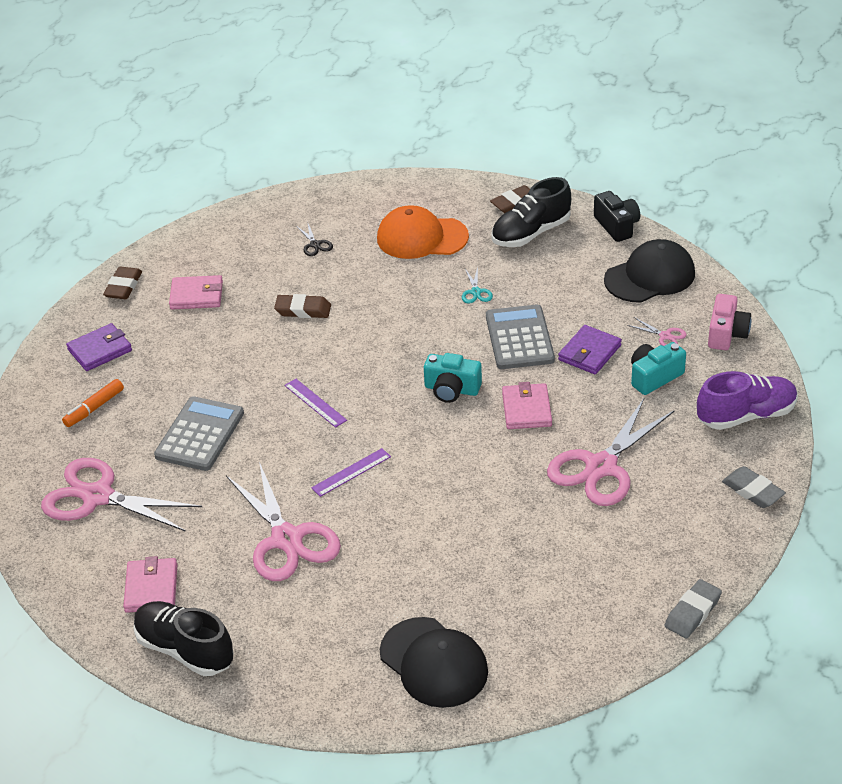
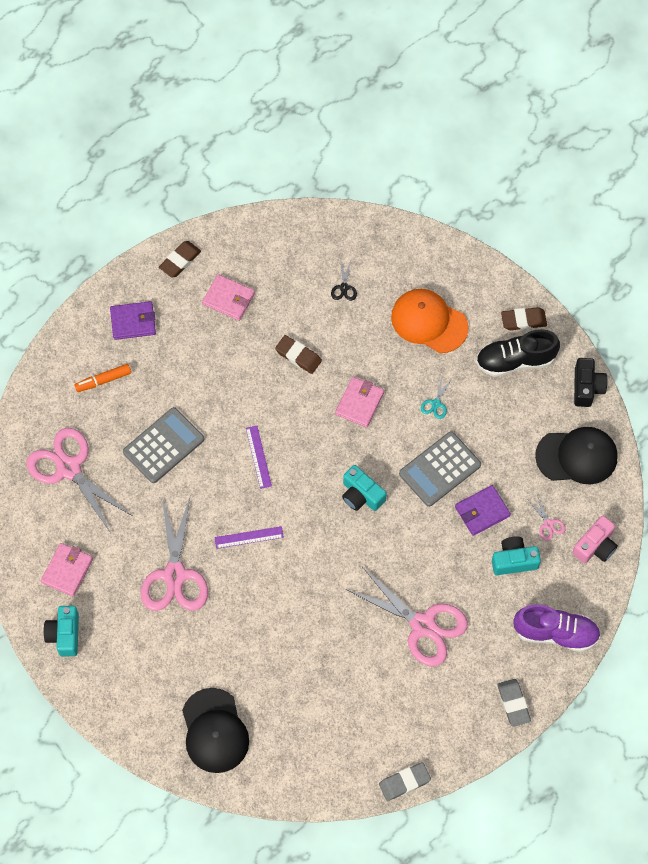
camera: 25 degrees right, 25 degrees up
black shoe [134,601,233,676] -> turquoise camera [43,606,79,656]
grey calculator [486,305,555,369] -> grey calculator turned 150 degrees counterclockwise [399,431,481,507]
pink wallet [502,382,552,429] -> pink wallet moved to [335,377,384,428]
pink scissors [547,399,675,506] -> pink scissors turned 120 degrees counterclockwise [345,568,468,666]

